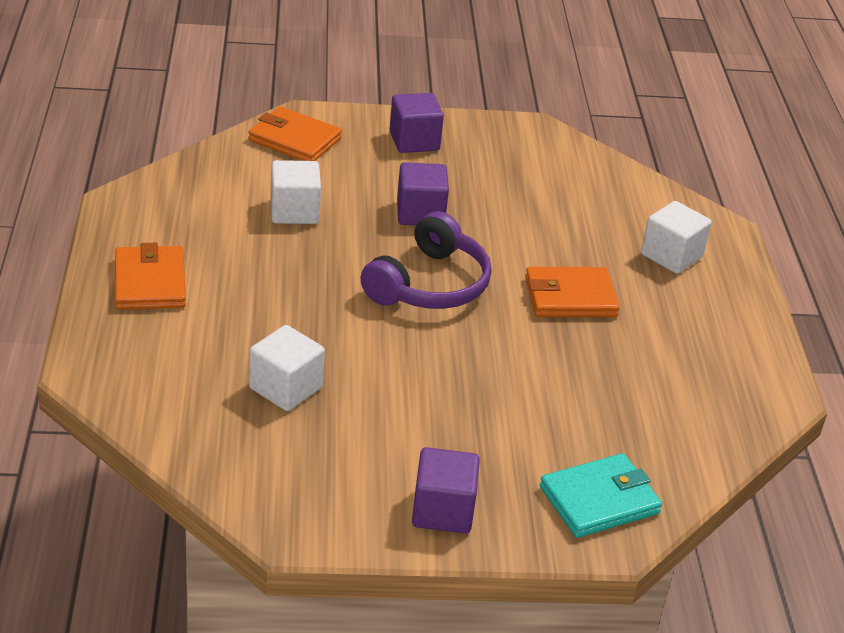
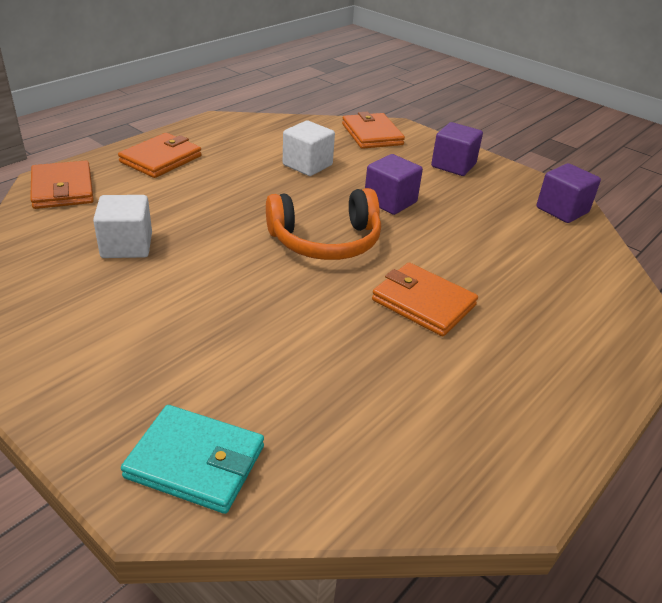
camera: 45 degrees right, 0 degrees up
purple headphones [360,211,492,309] -> orange headphones [266,188,381,260]
purple cube [412,447,480,534] -> purple cube moved to [536,163,601,223]
white cube [641,201,712,274] -> none
none -> orange wallet [30,161,94,209]

